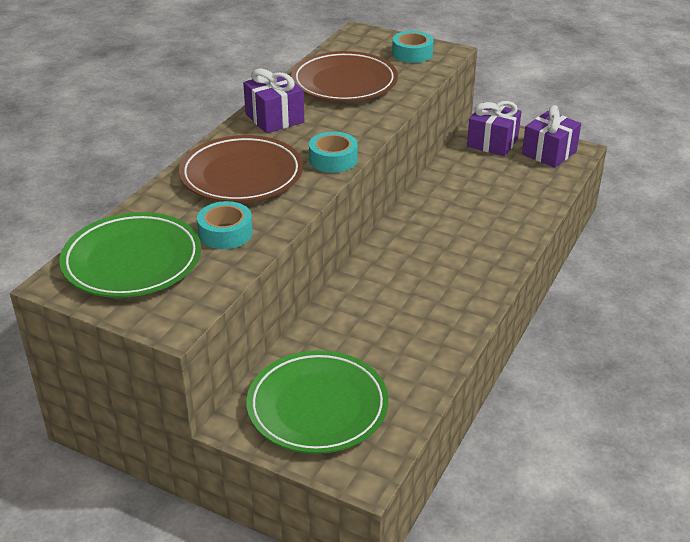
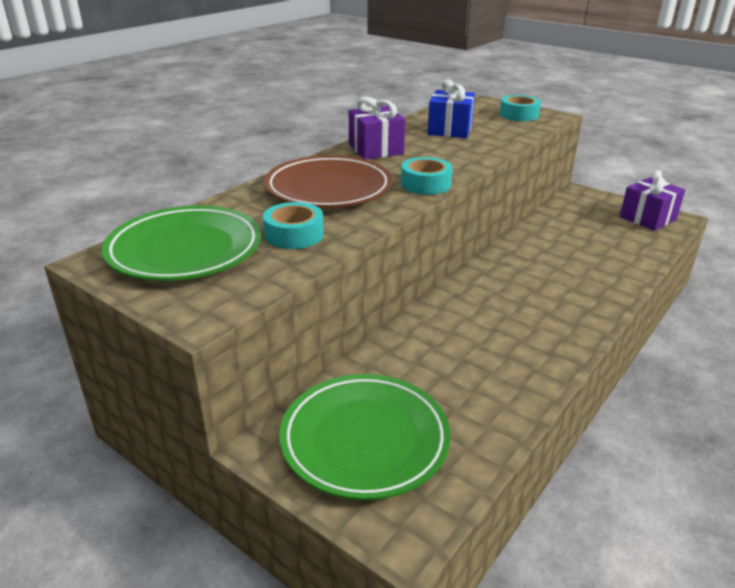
camera: 10 degrees right, 5 degrees down
brown plate [291,51,398,102] -> blue gift [427,79,475,138]
purple gift [467,101,521,156] -> none

